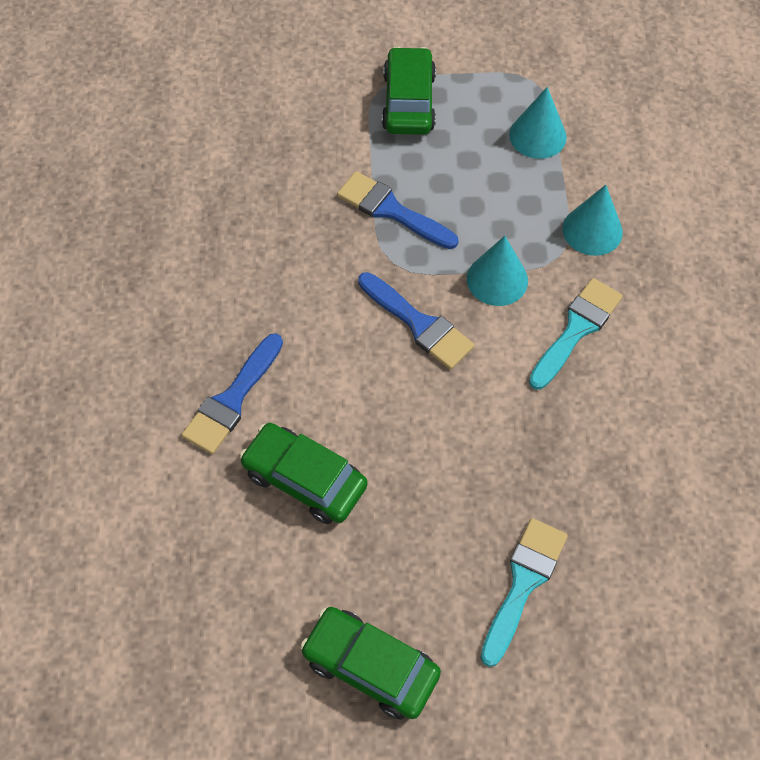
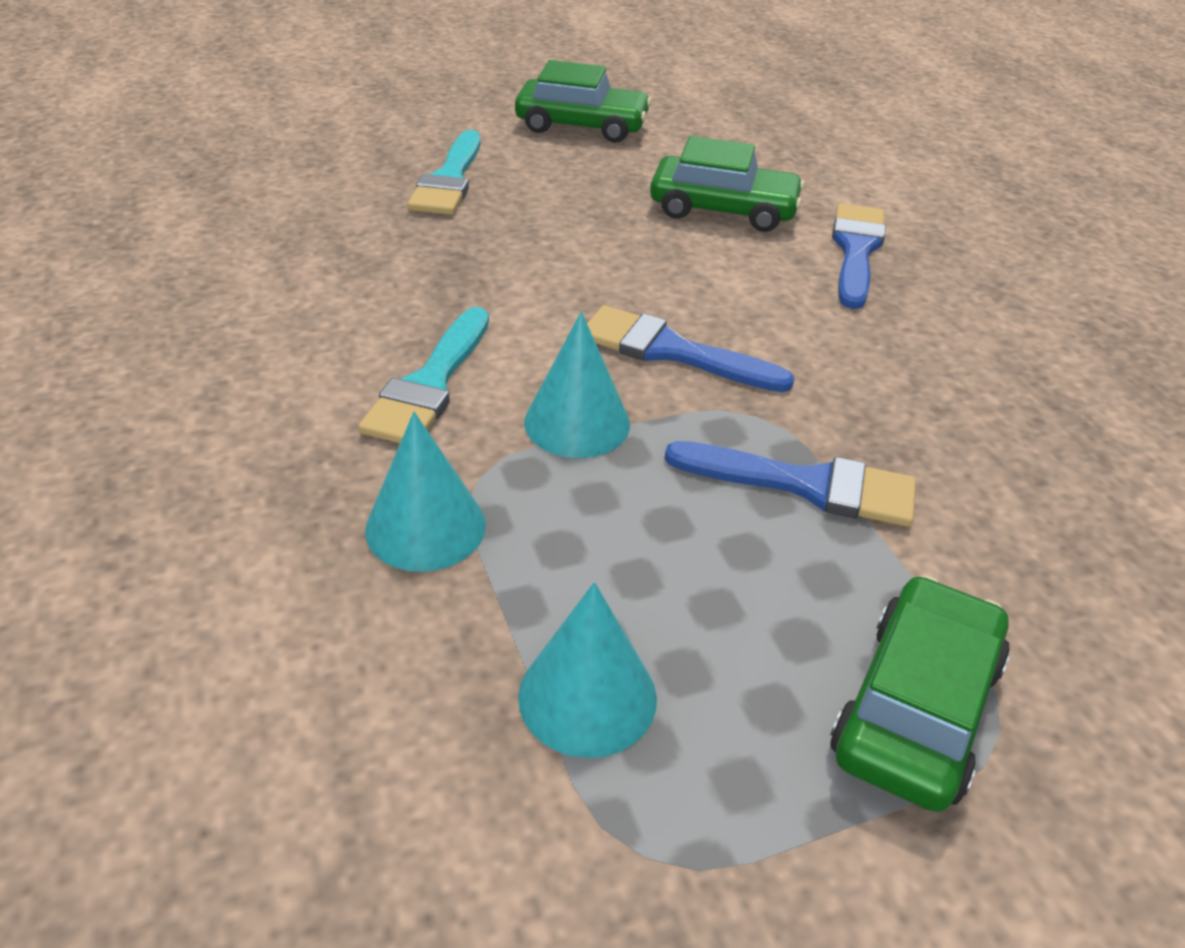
camera: 160 degrees right, 20 degrees down
green car [382,46,436,135] -> green car turned 135 degrees counterclockwise [830,575,1010,812]

